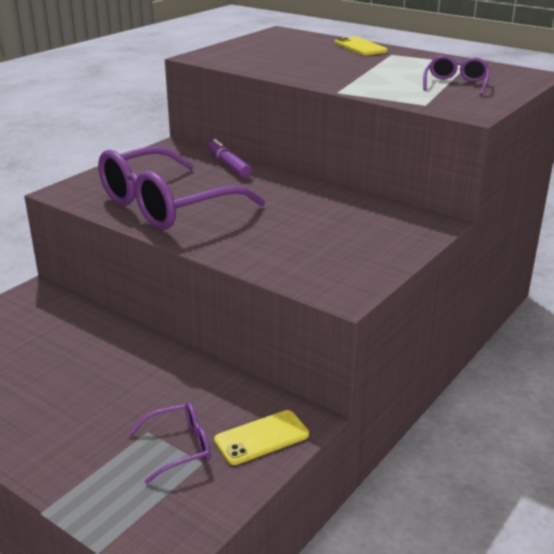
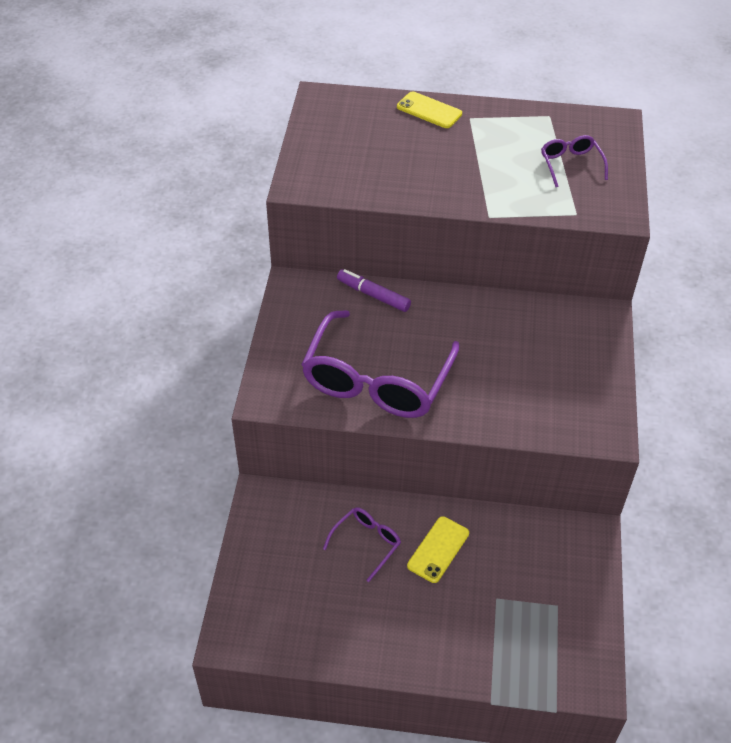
camera: 30 degrees left, 20 degrees up
purple glasses [128,402,211,484] -> purple glasses moved to [323,507,401,582]
yellow phone [214,410,309,465] -> yellow phone moved to [407,516,469,583]

